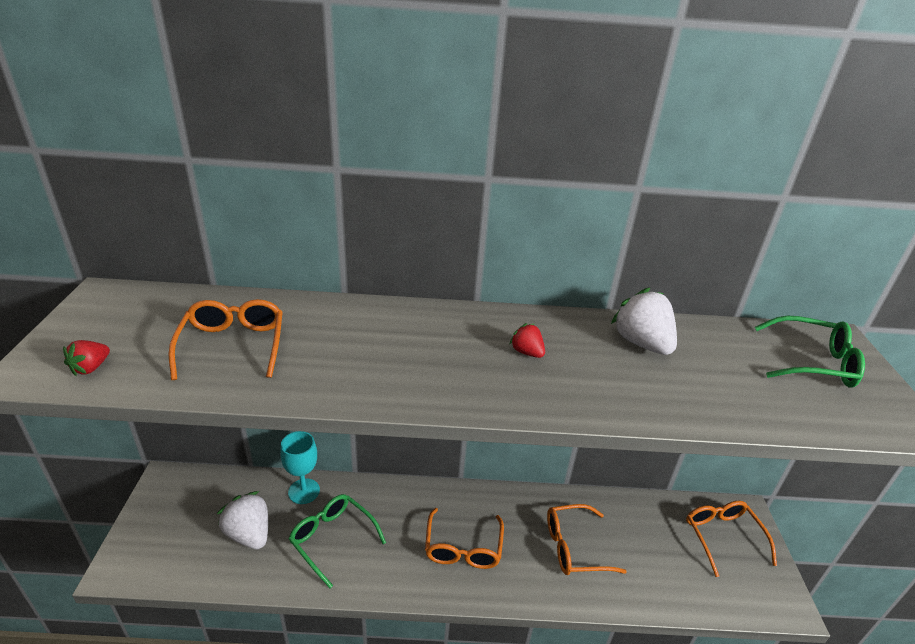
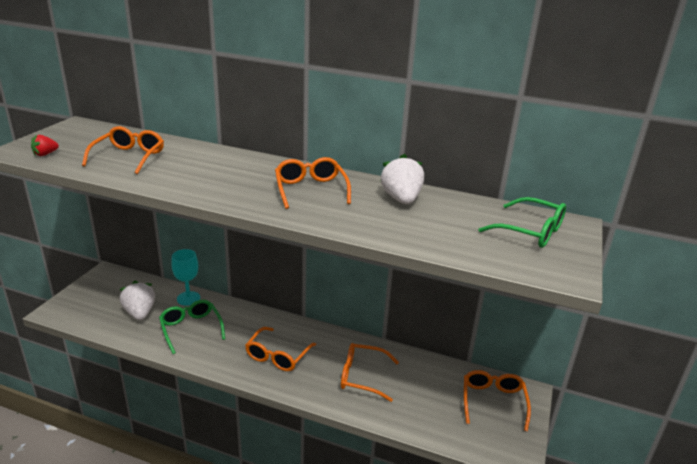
camera: 20 degrees right, 5 degrees down
red strawberry [509,323,545,358] -> orange glasses [275,157,351,209]

